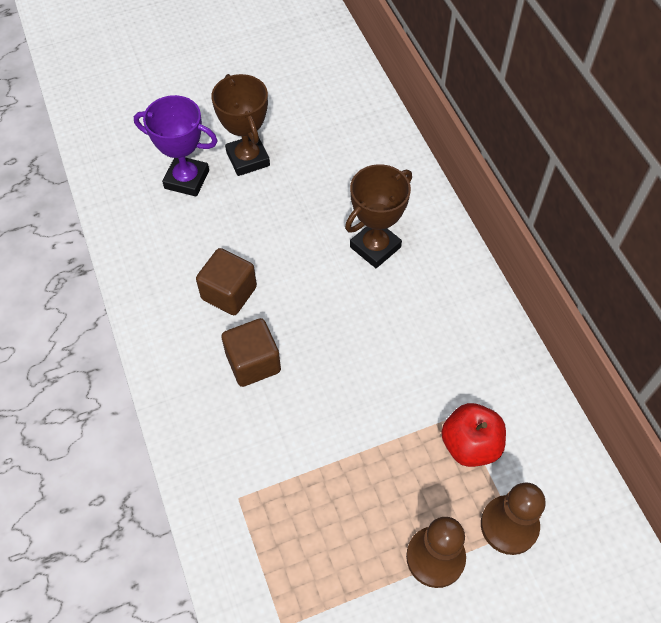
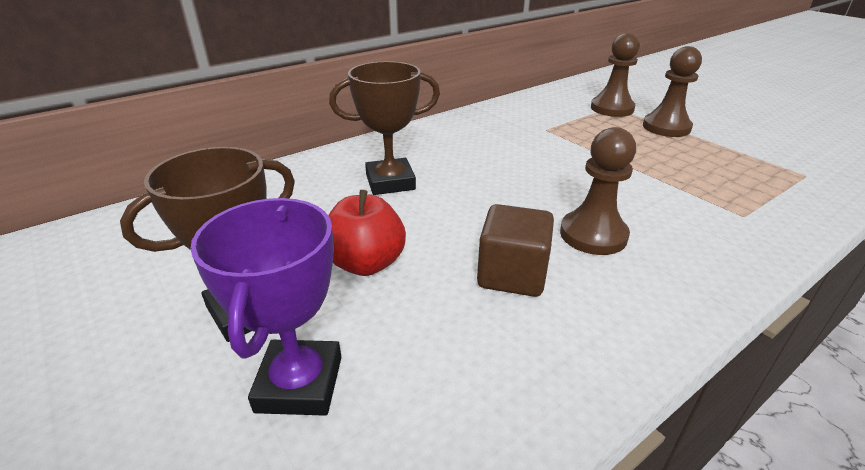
camera: 105 degrees left, 25 degrees down
brown cube [222,318,281,387] -> brown pawn [560,127,636,255]
brown trophy [345,164,412,268] -> brown trophy turned 45 degrees counterclockwise [329,61,440,195]
red apple [441,403,506,467] -> red apple moved to [328,190,406,276]

